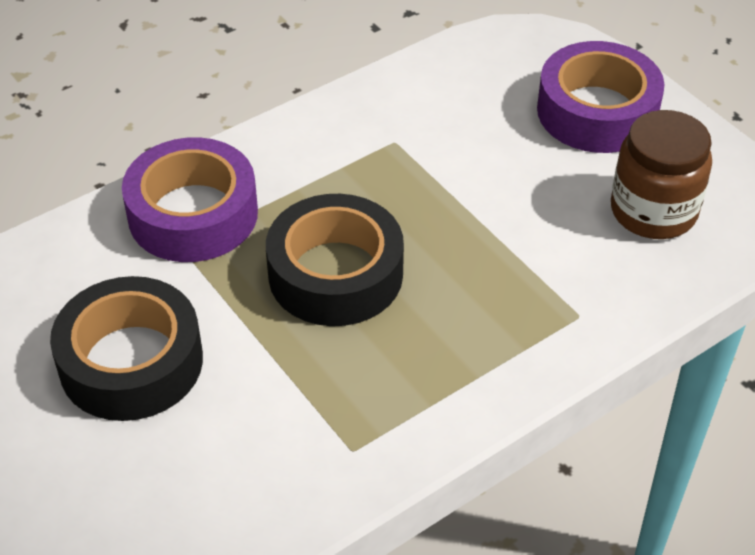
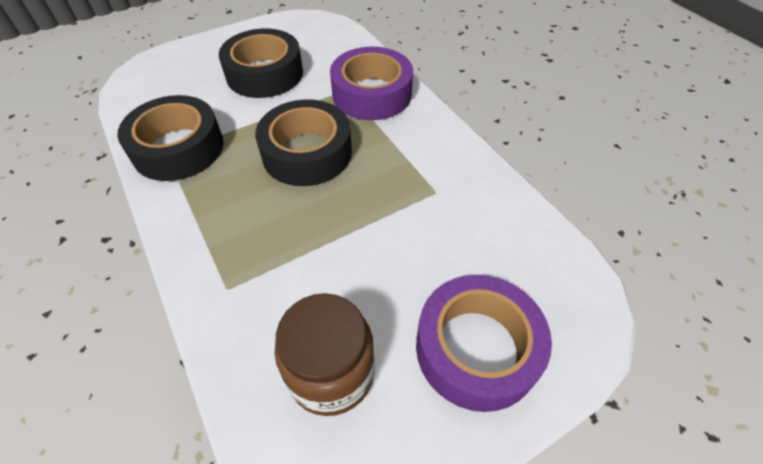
camera: 95 degrees right, 5 degrees up
none -> black tape [117,95,224,181]

